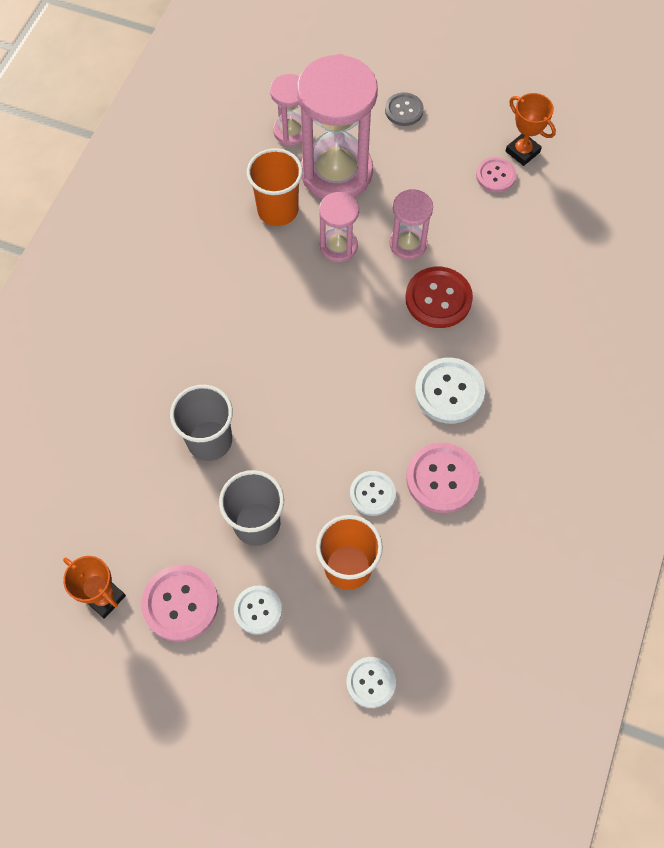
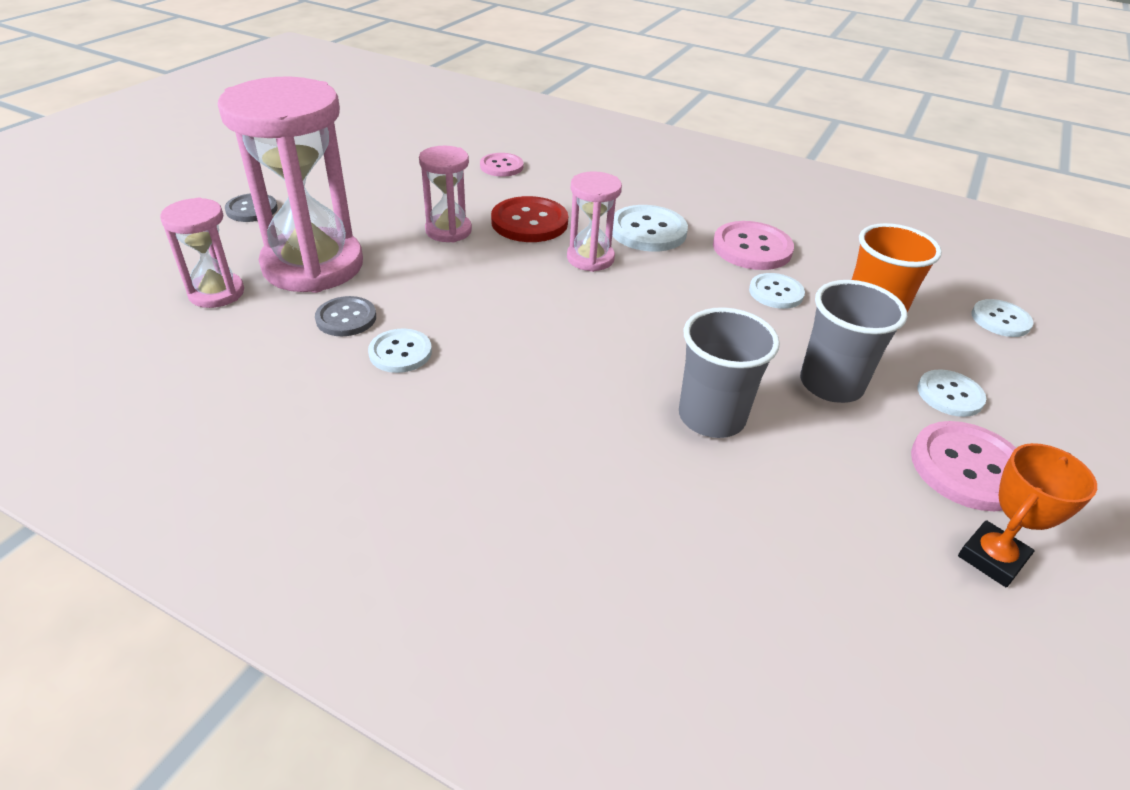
camera: 85 degrees left, 25 degrees down
orange cup [247,148,303,226] -> grey button [315,296,376,336]
pink hourglass [319,192,359,262] -> pink hourglass moved to [567,171,622,272]
pink button [476,157,516,192] -> pink button moved to [480,153,523,177]
orange trophy [505,93,556,166] -> none
none -> white button [368,329,432,373]

